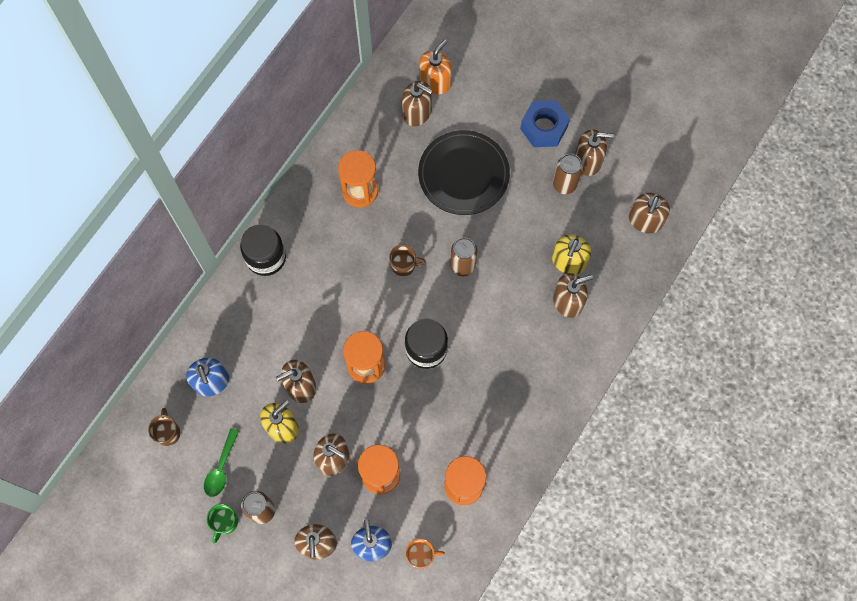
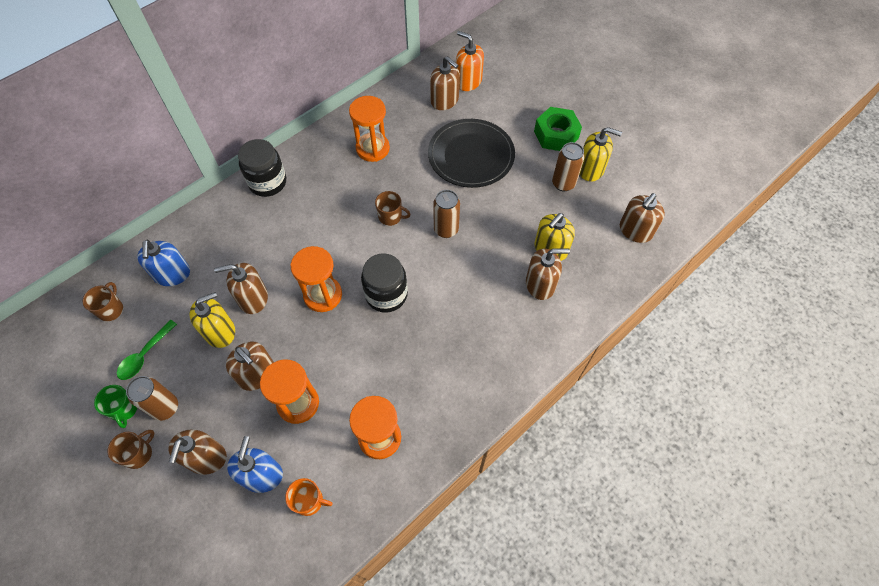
camera: 15 degrees right, 10 degrees down
green mug [207,504,238,543] -> green mug turned 60 degrees counterclockwise [94,385,137,428]
orange soap dispenser [419,39,452,94] -> orange soap dispenser turned 105 degrees counterclockwise [456,31,484,91]
blue nut [520,100,570,147] -> green nut [534,107,582,151]
brown soap dispenser [575,129,614,176] -> yellow soap dispenser [579,127,622,182]
none -> brown mug [107,430,154,469]

